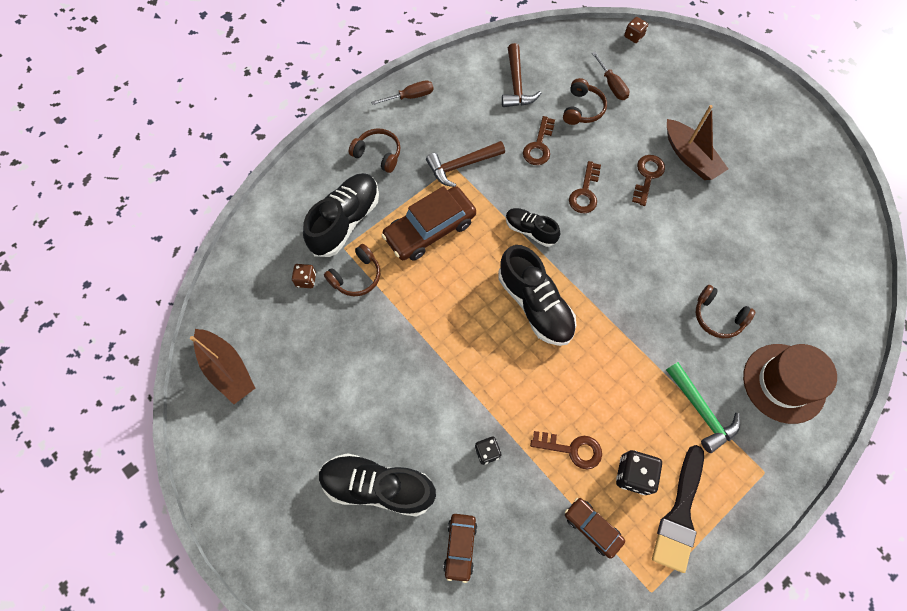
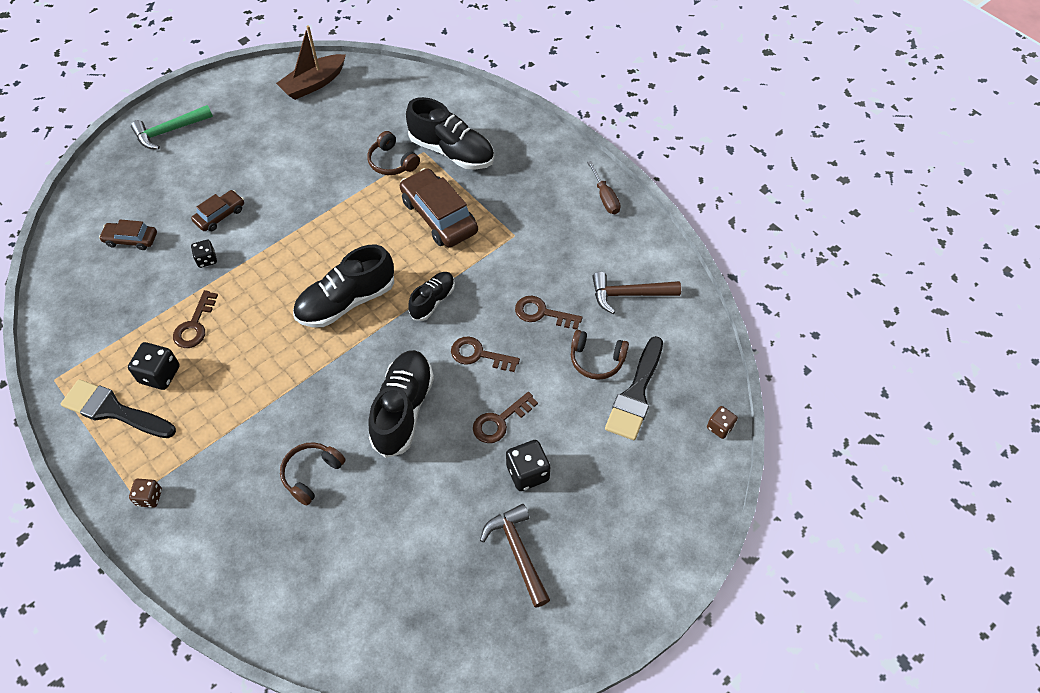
camera: 90 degrees right, 10 degrees down
brown dice [292,264,316,288] -> brown dice moved to [129,479,162,508]
black shoe [319,453,436,517] -> black shoe moved to [368,350,434,458]
brown headphones [349,128,400,173] -> none
brown hammer [426,141,505,187] -> brown hammer moved to [480,504,550,608]
brown car [565,498,625,559] -> brown car moved to [191,190,244,231]
brown screwdriver [592,52,629,100] -> black brush [605,336,663,440]
brown key [632,155,665,206] -> brown key turned 120 degrees clockwise [473,392,538,443]
green hammer [666,362,740,453] -> green hammer moved to [131,105,213,149]
brown boat [667,105,728,180] -> black dice [506,440,550,491]
brown hat [743,344,837,424] -> none

